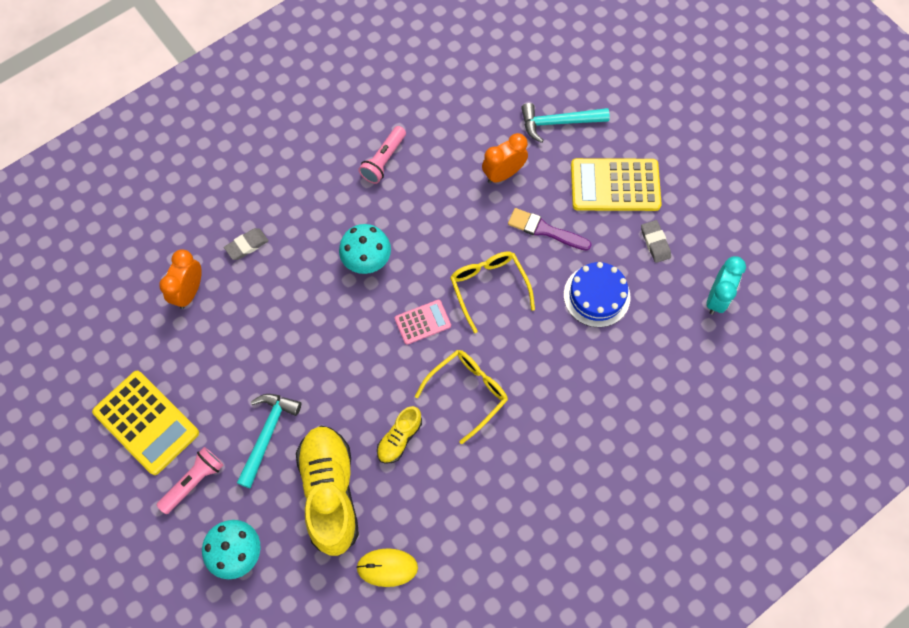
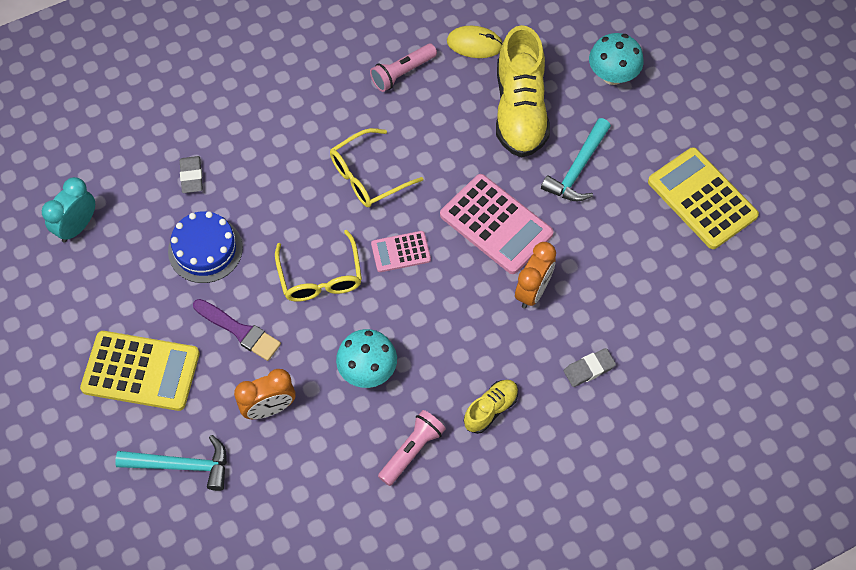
camera: 170 degrees left, 5 degrees down
pink flashlight [157,447,224,514] -> pink flashlight moved to [370,44,437,92]
orange clock [159,250,202,309] -> orange clock moved to [515,242,556,309]
turquoise mushroom [339,224,391,274] -> turquoise mushroom moved to [336,329,397,388]
yellow shoe [377,406,422,464] -> yellow shoe moved to [464,380,518,434]
grey eraser [641,220,671,263] -> grey eraser moved to [180,156,203,193]
none -> pink calculator [440,174,554,274]

